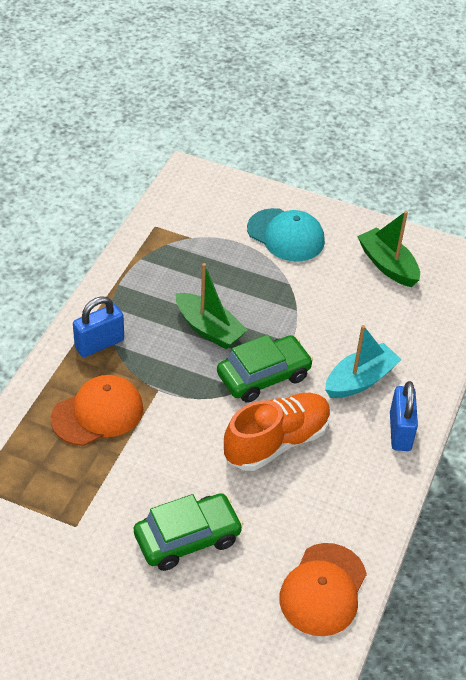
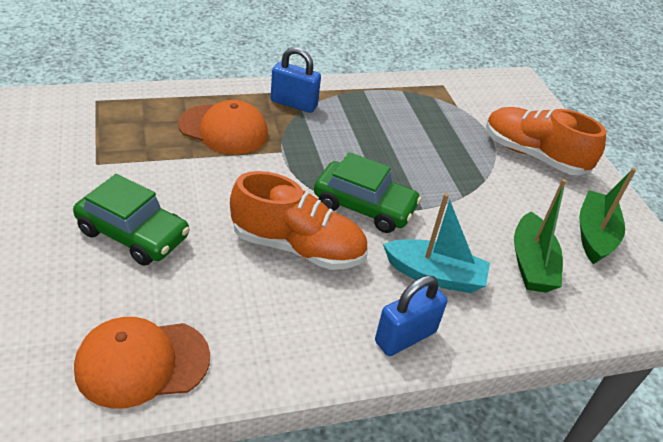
camera: 50 degrees right, 5 degrees down
green boat [176,263,248,349] -> green boat moved to [514,179,567,293]
turquoise cap [247,208,325,261] -> orange shoe [486,107,606,176]

